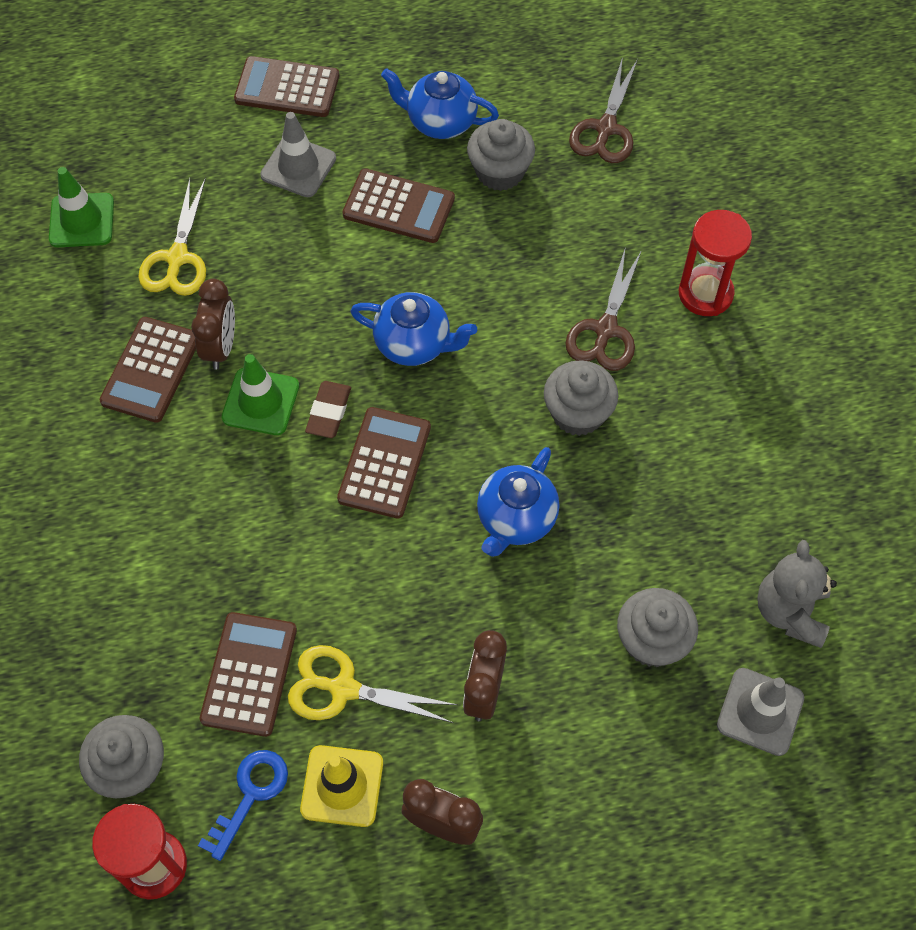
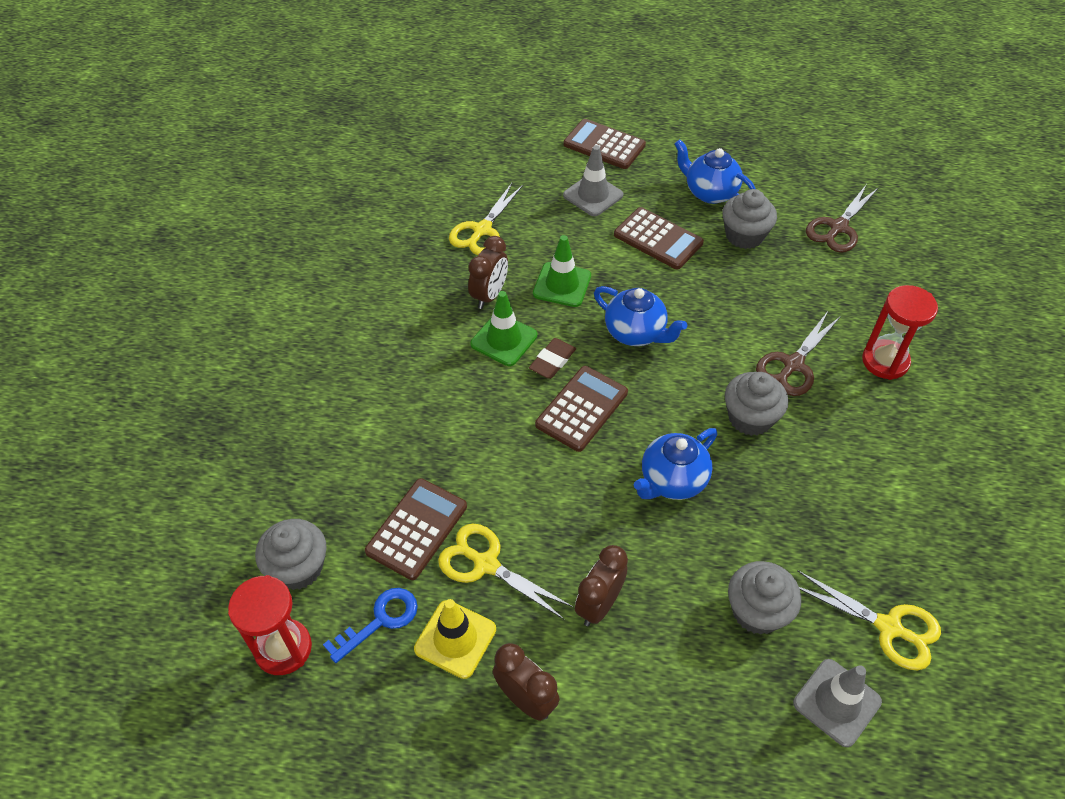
camera: 20 degrees right, 10 degrees down
green traffic cone [49,167,114,247] -> green traffic cone moved to [533,235,591,307]
brown calculator [100,317,196,423] -> none
grey teddy bear [757,540,837,648] -> yellow scissors [798,571,941,670]

